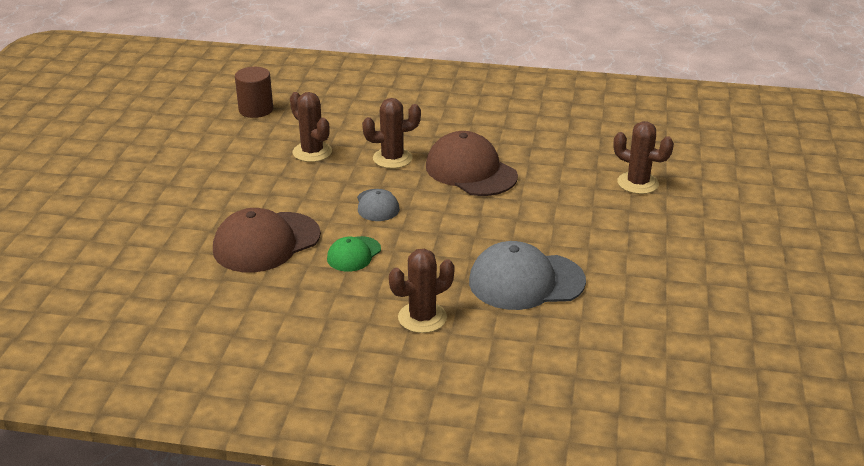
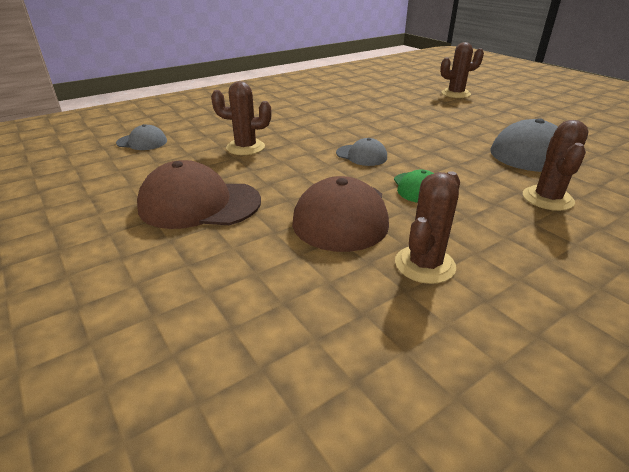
camera: 45 degrees left, 0 degrees up
brown cylinder [235,67,273,118] -> grey cap [116,124,167,150]
brown cactus [362,98,421,169] -> brown cactus moved to [395,171,460,284]
brown cap [426,131,518,196] -> brown cap moved to [137,160,261,229]

